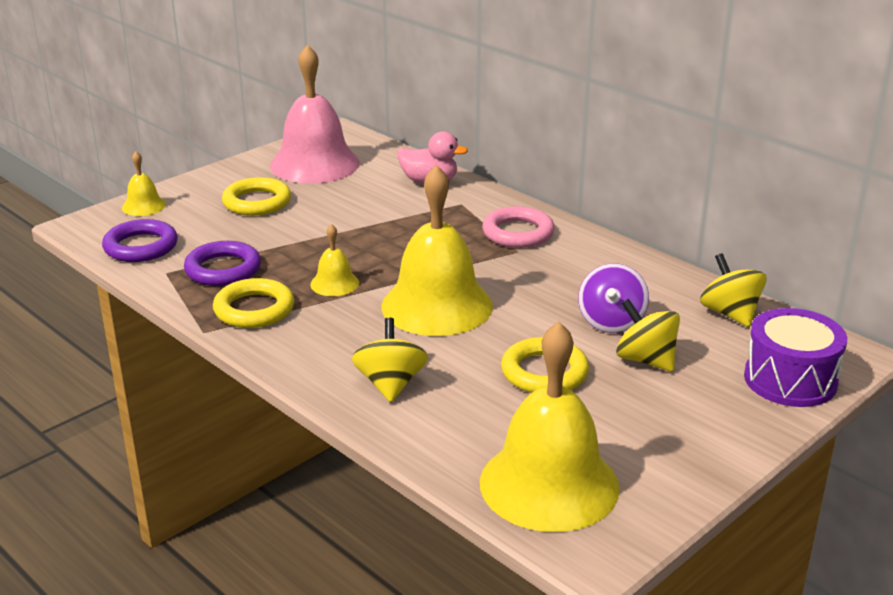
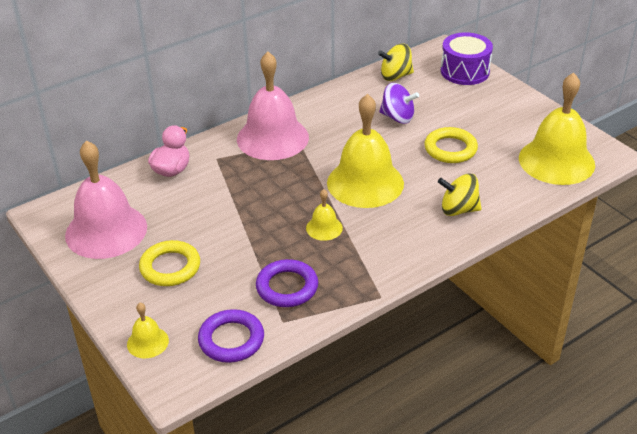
camera: 80 degrees left, 10 degrees up
yellow ring [213,278,294,328] -> none
pink ring [482,206,555,248] -> pink bell [237,52,309,160]
yellow spinning top [616,299,680,372] -> none

